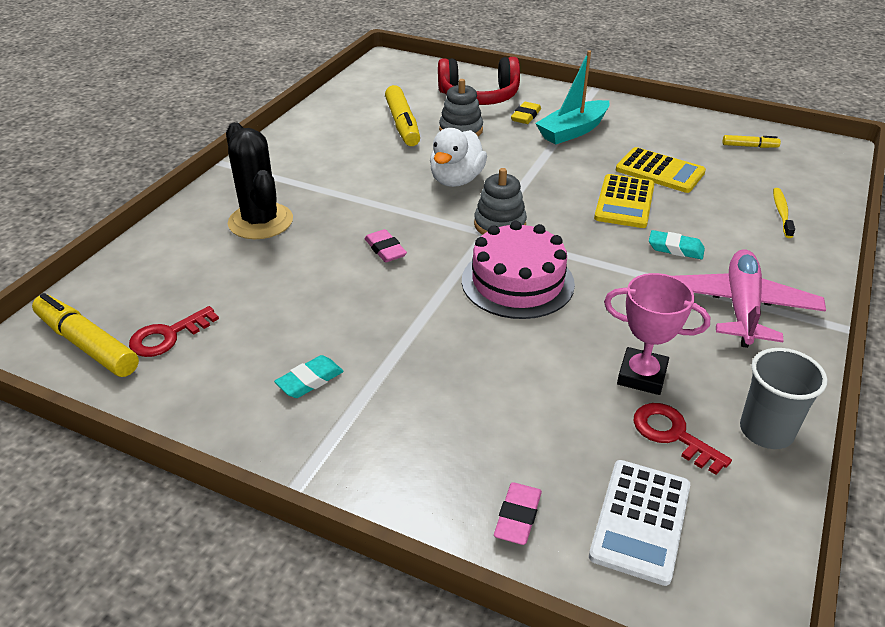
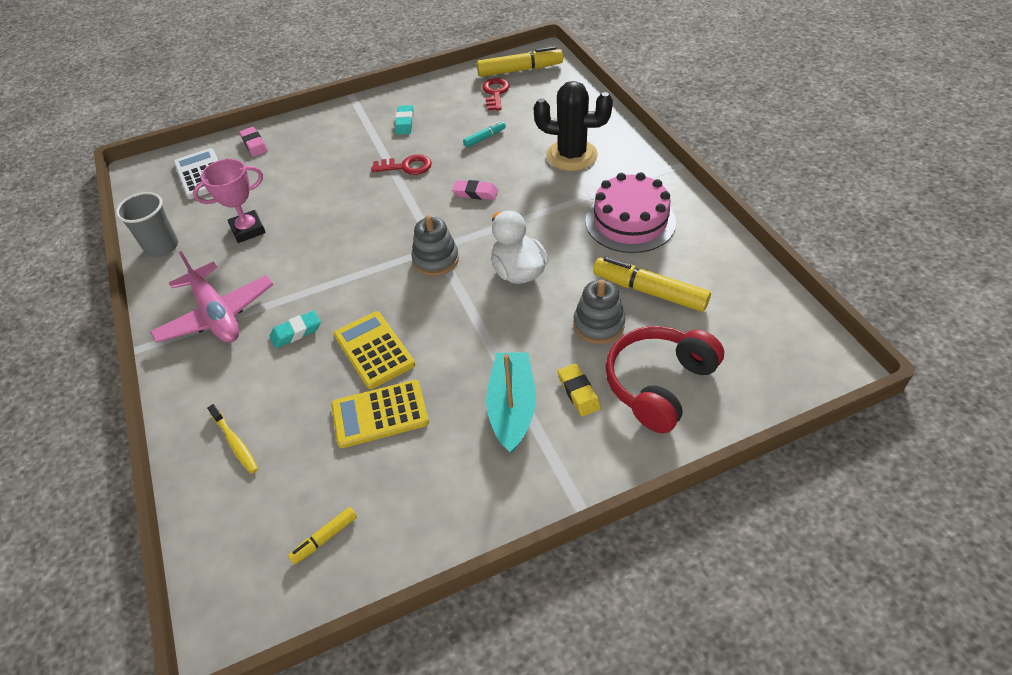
camera: 135 degrees right, 10 degrees up
pink cake [462,221,575,319] -> pink cake moved to [585,172,676,253]
red key [633,403,732,475] -> red key moved to [371,154,432,175]
none -> turquoise marker [463,121,506,147]

